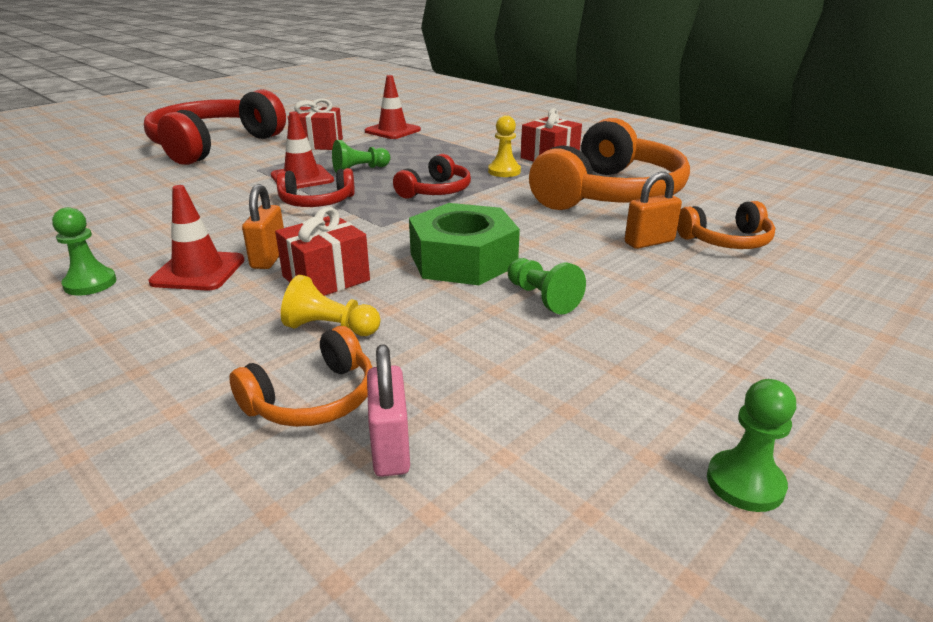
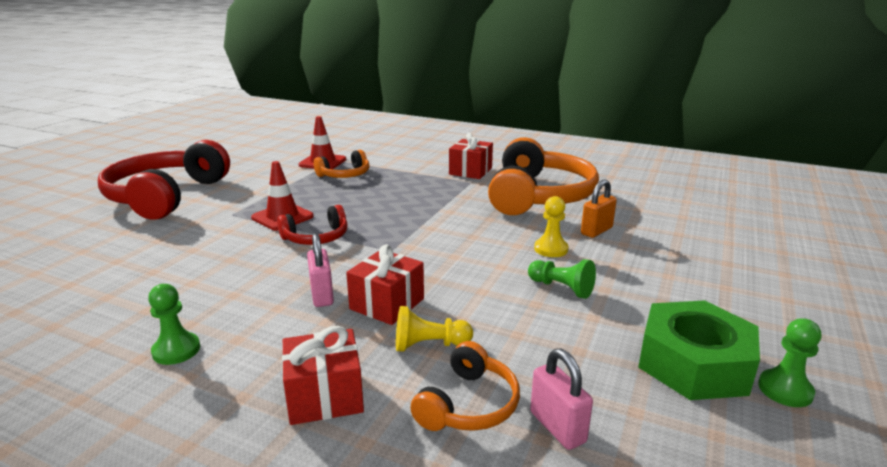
camera: 20 degrees left, 5 degrees down
red traffic cone [148,185,245,291] -> none
orange padlock [242,184,284,269] -> pink padlock [307,234,334,307]
red gift [288,98,343,150] -> red gift moved to [282,326,364,425]
green pawn [332,140,390,173] -> none
red headphones [393,154,471,199] -> none
green nut [409,203,520,285] -> green nut moved to [638,300,760,400]
yellow pawn [488,115,521,177] -> yellow pawn moved to [534,196,568,257]
orange headphones [677,201,775,249] -> orange headphones moved to [314,150,370,178]

